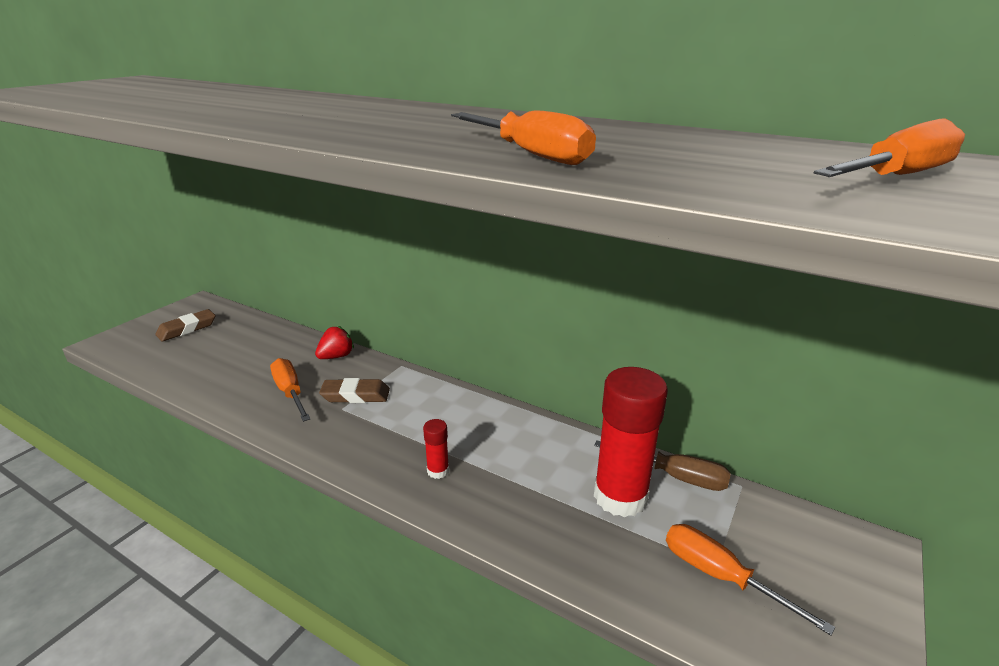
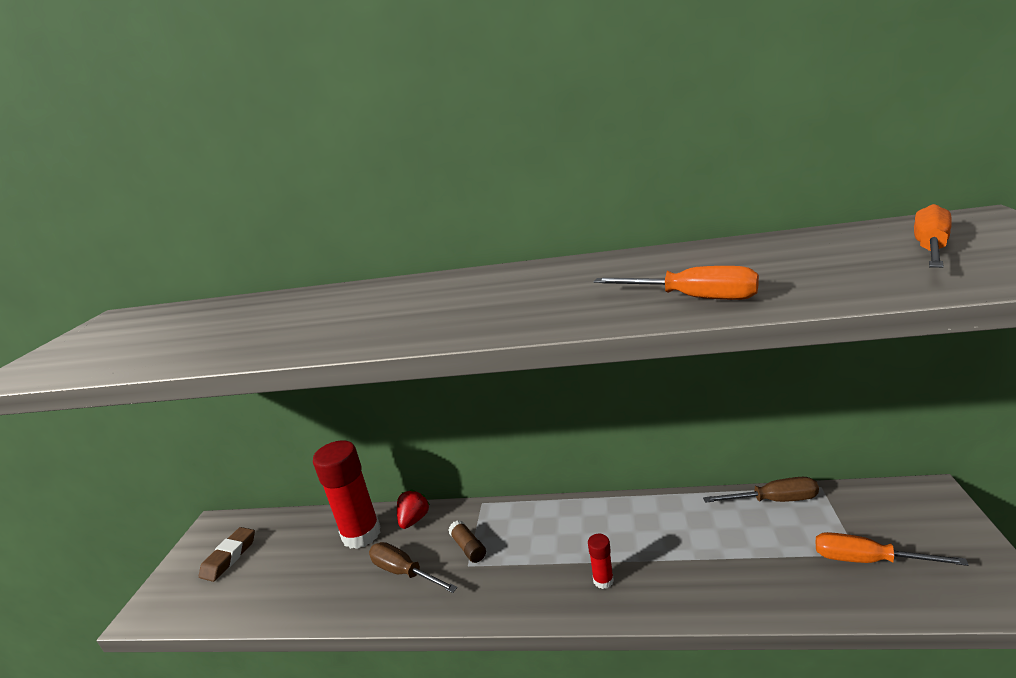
camera: 20 degrees left, 5 degrees down
orange screwdriver [270,358,311,422] -> brown screwdriver [369,542,457,593]
brown eraser [319,378,390,403] -> brown glue stick [448,520,486,563]
red glue stick [594,367,668,517] -> red glue stick moved to [313,440,380,549]

